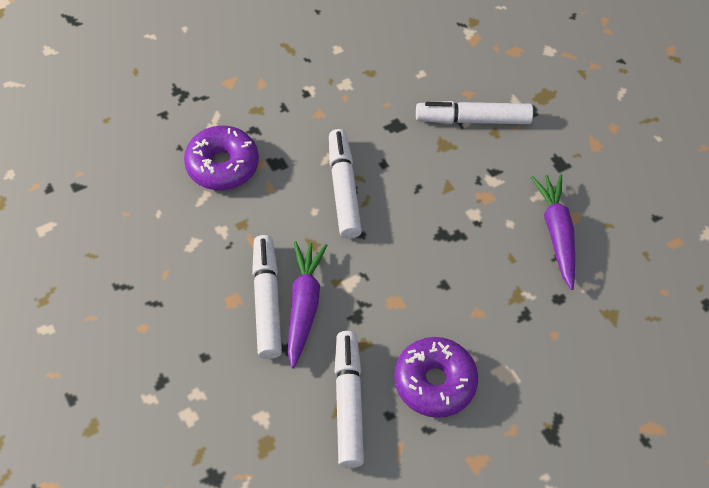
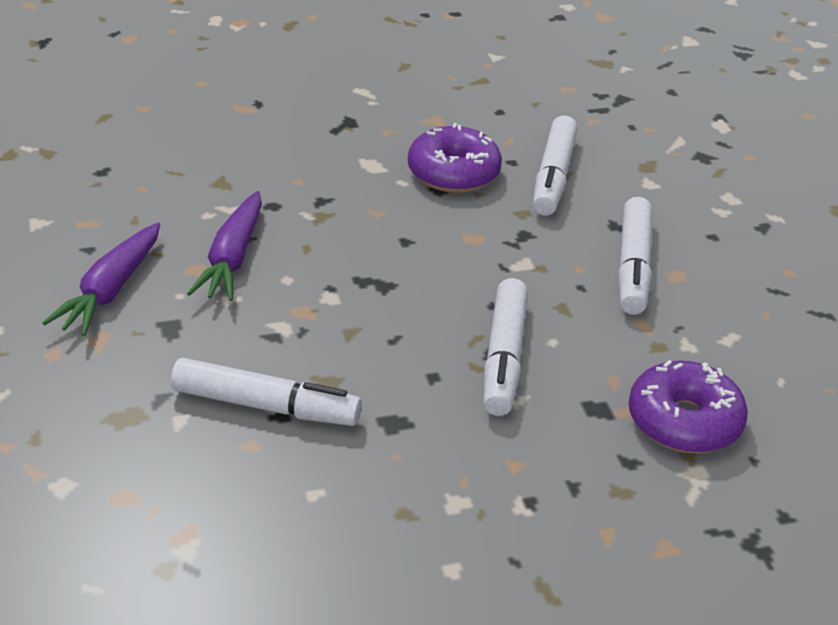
camera: 165 degrees left, 20 degrees down
purple carrot [288,241,328,369] -> purple carrot moved to [42,222,160,336]

